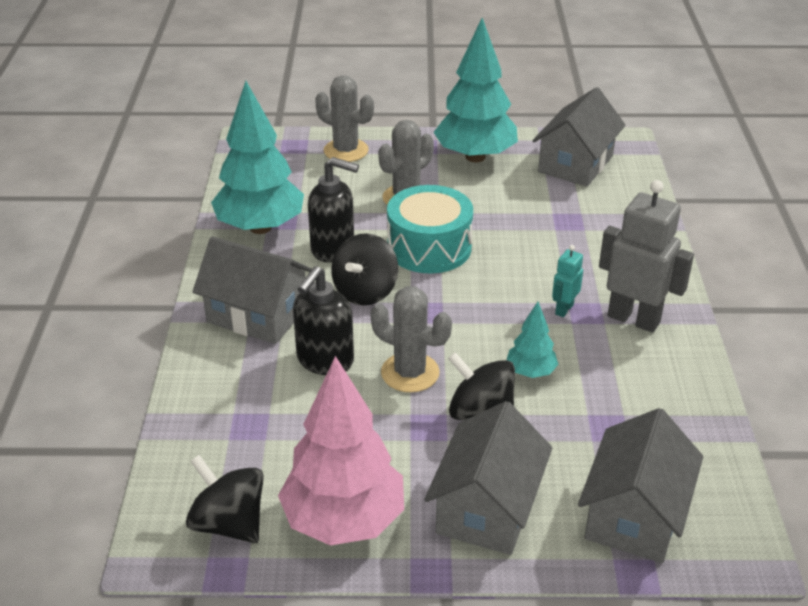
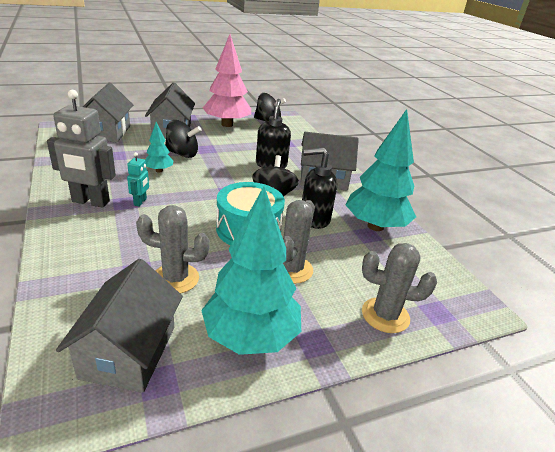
camera: 155 degrees right, 5 degrees down
grey cactus [370,286,452,393] -> grey cactus moved to [136,205,210,294]

